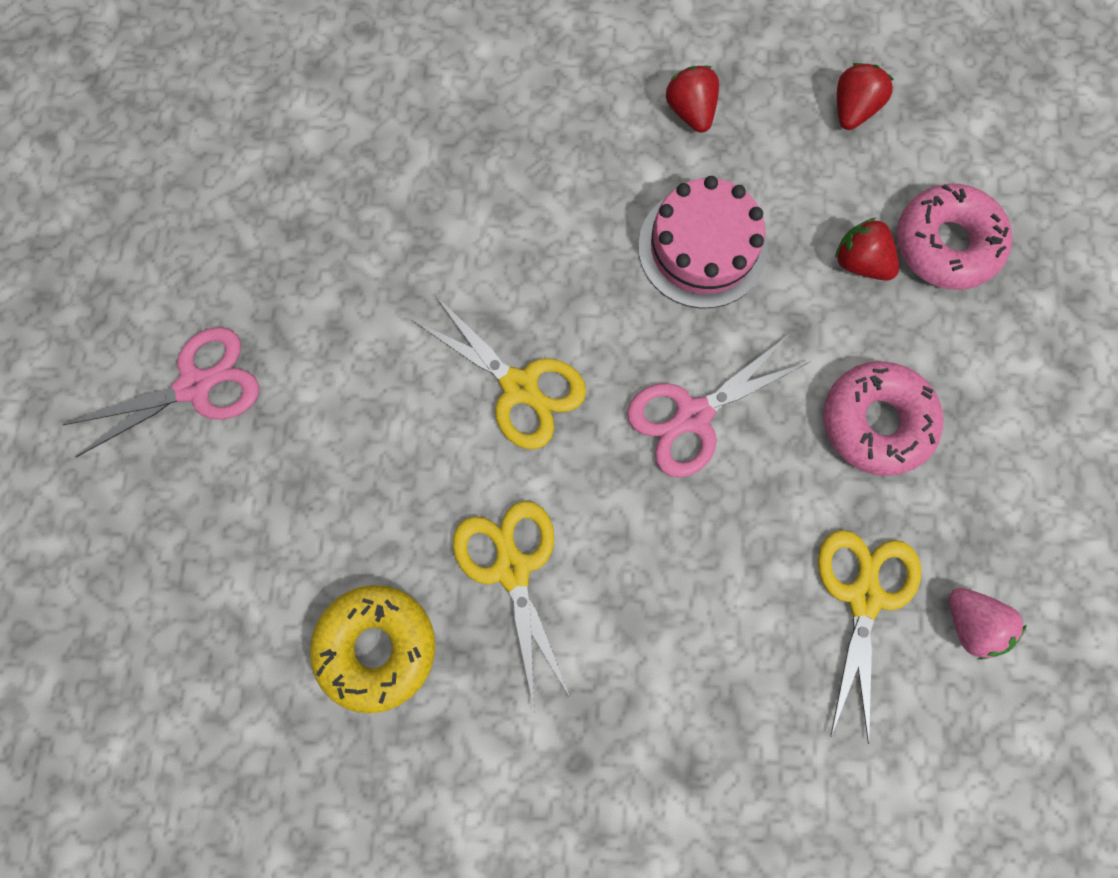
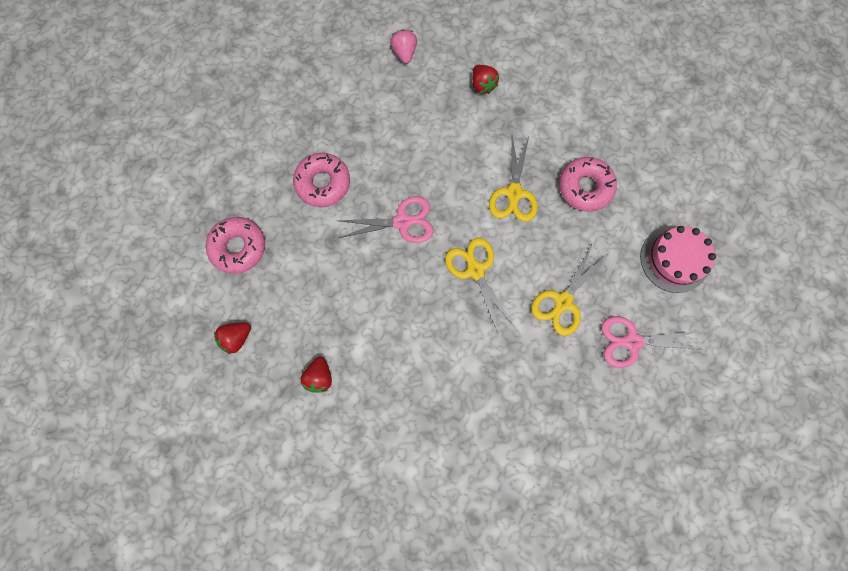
camera: 155 degrees left, 0 degrees up
yellow donut [310,585,435,714] -> pink donut [559,157,617,212]
pink cake [638,176,767,309] -> pink cake moved to [640,226,716,293]
yellow scissors [818,530,921,744] -> yellow scissors moved to [531,245,606,336]
red strawberry [835,218,899,281] -> red strawberry moved to [472,65,499,94]
pink strawberry [949,588,1027,659] -> pink strawberry moved to [390,29,417,64]

